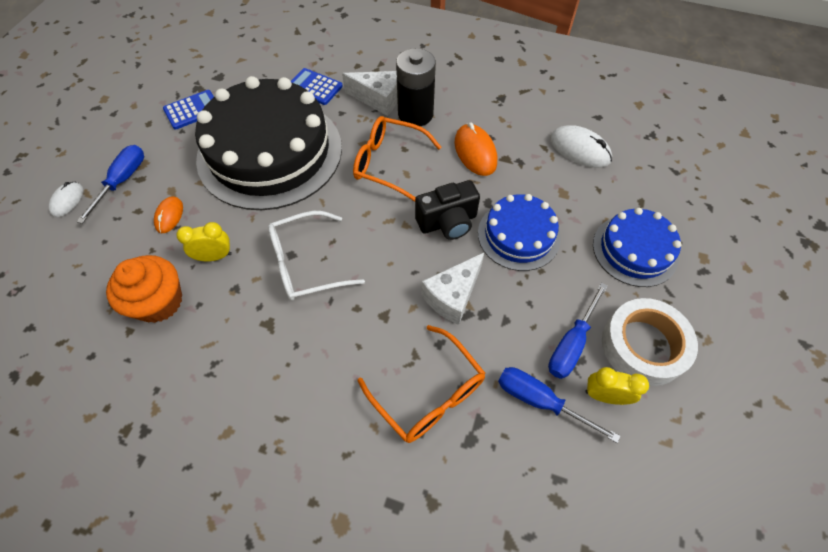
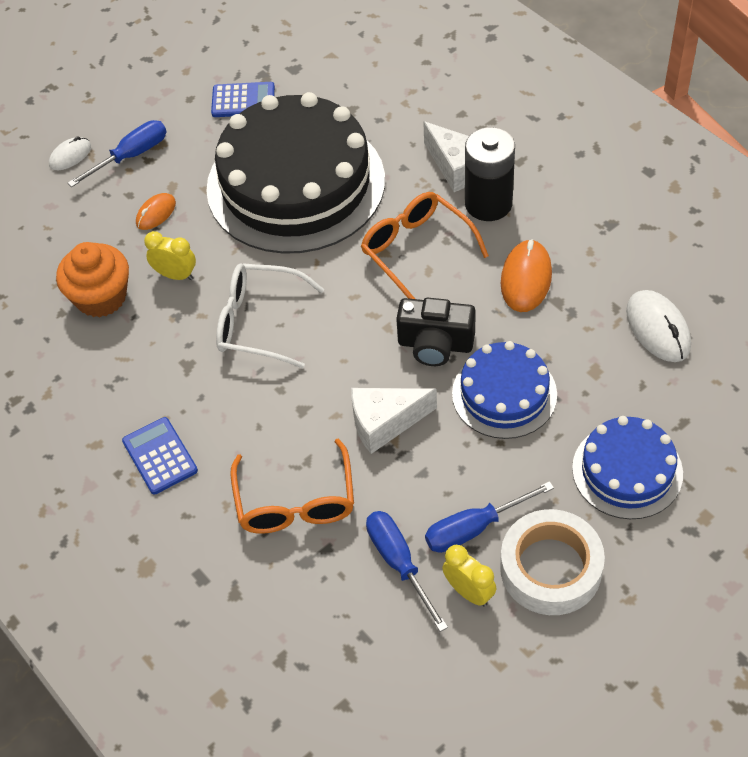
camera: 35 degrees right, 5 degrees down
blue calculator [291,68,343,105] -> blue calculator moved to [122,417,198,495]

